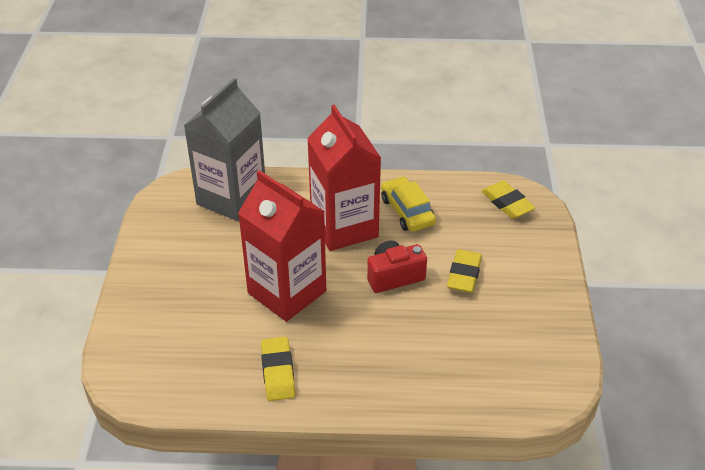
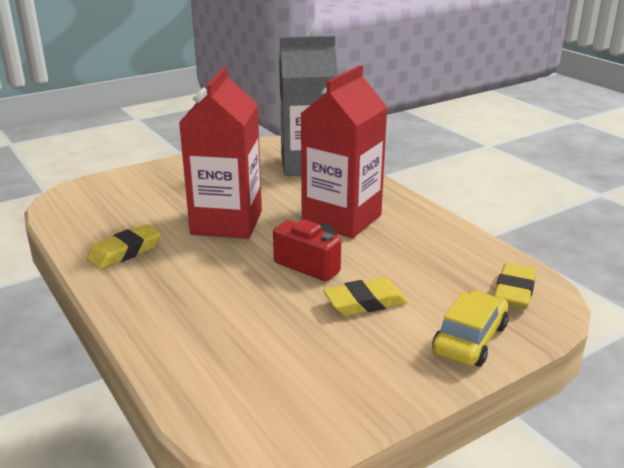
camera: 55 degrees right, 15 degrees down
yellow car [381,176,436,232] -> yellow car moved to [432,291,509,367]

